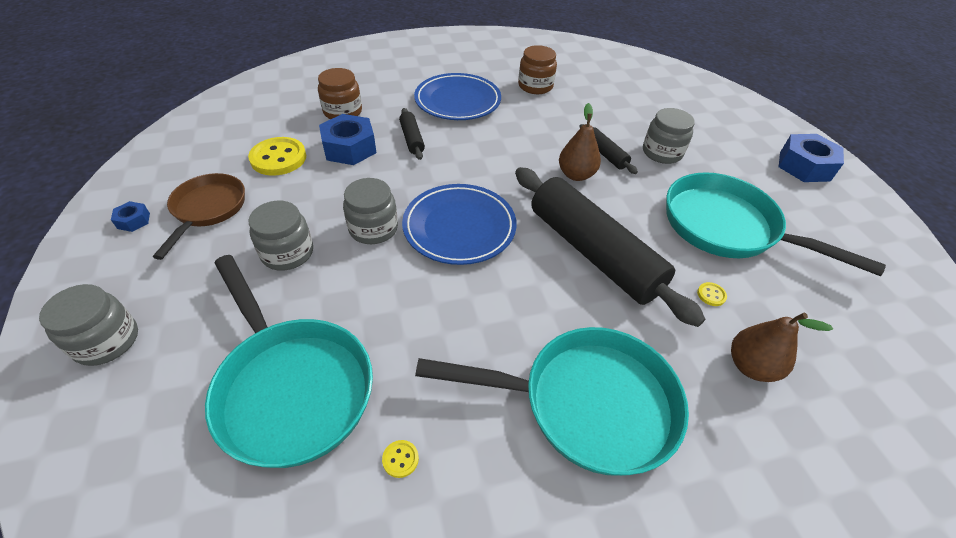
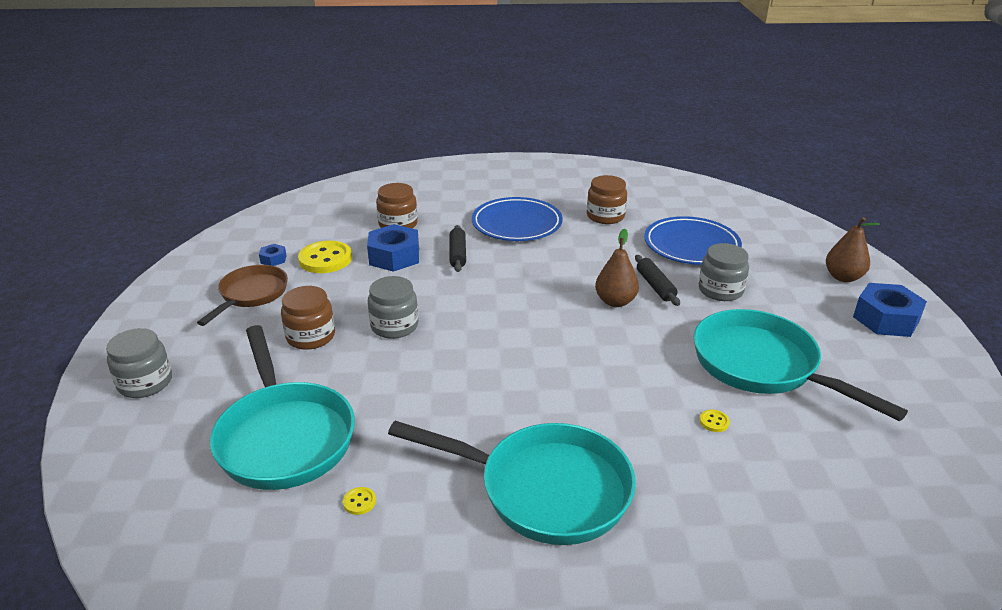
camera: 15 degrees right, 15 degrees down
blue nut [111,201,150,232] -> blue nut moved to [259,244,287,266]
grey jar [249,201,313,271] -> brown jar [281,286,335,350]
blue plate [402,184,517,265] -> blue plate moved to [644,216,742,265]
black rolling pin [515,167,705,327] -> none
brown pear [731,313,833,382] -> brown pear moved to [826,217,880,282]

